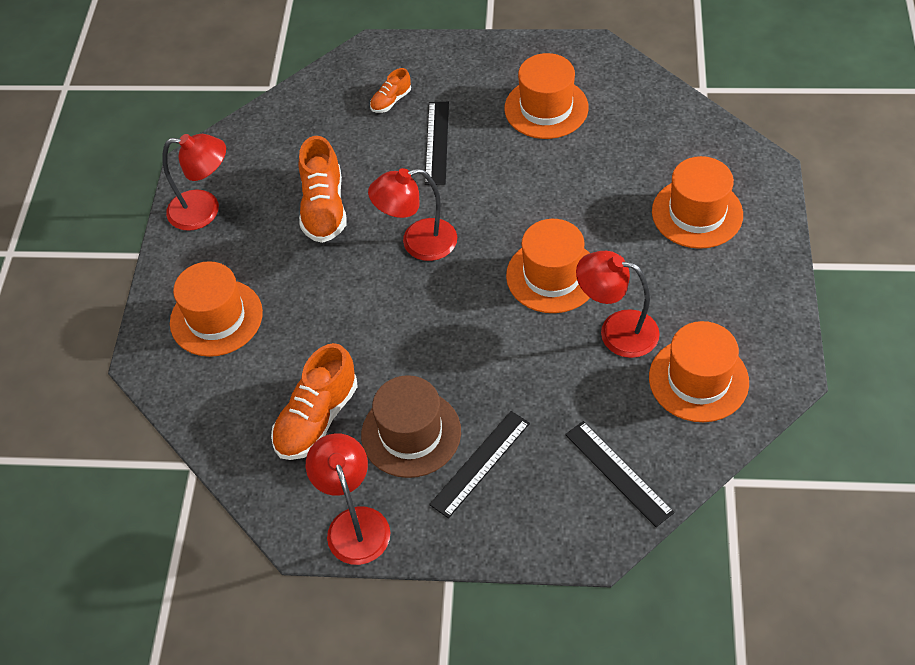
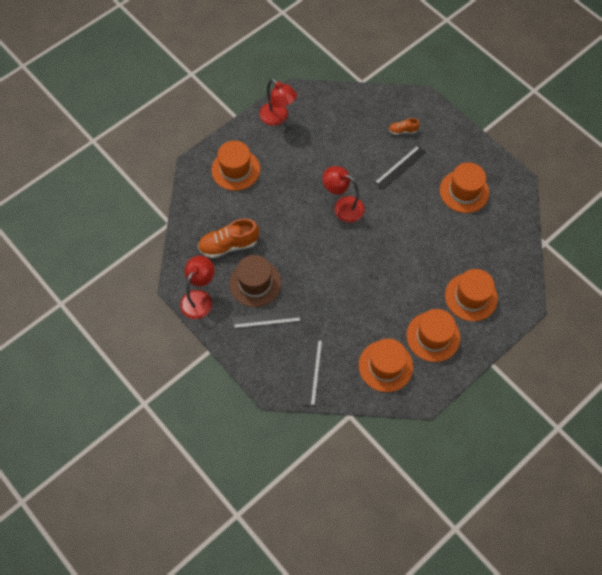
camera: 40 degrees right, 10 degrees up
orange shoe [298,136,347,243] -> none
orange hat [506,219,590,313] -> orange hat moved to [406,309,460,362]
red lamp [576,251,660,358] -> none

